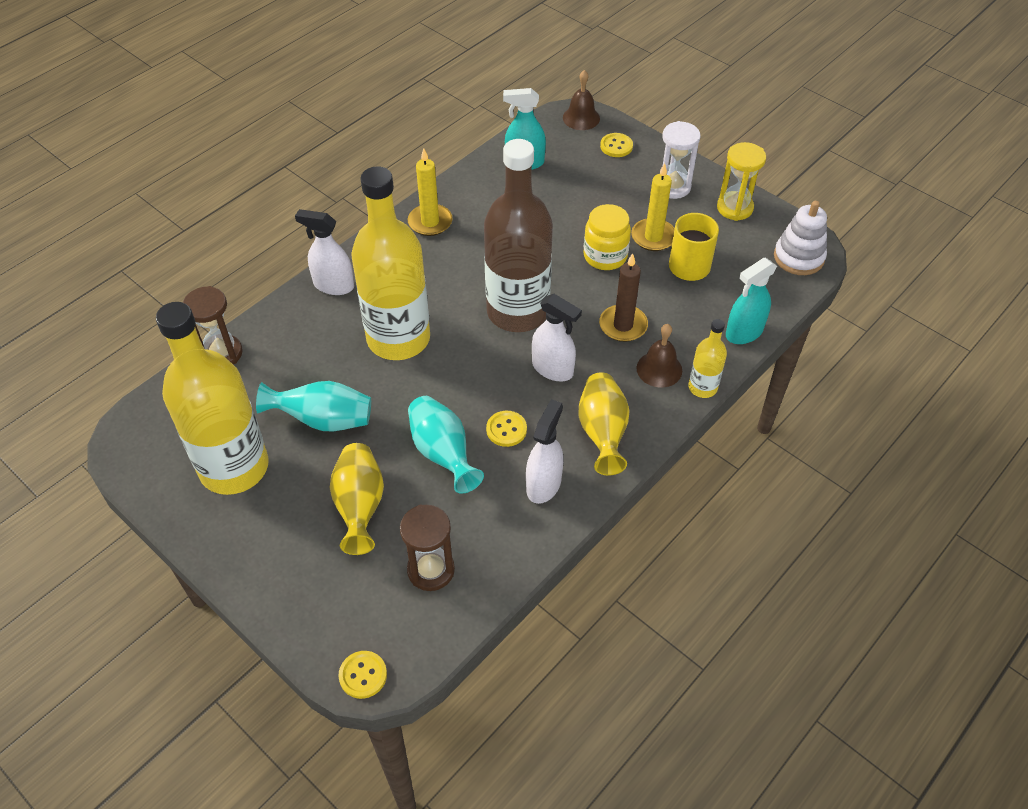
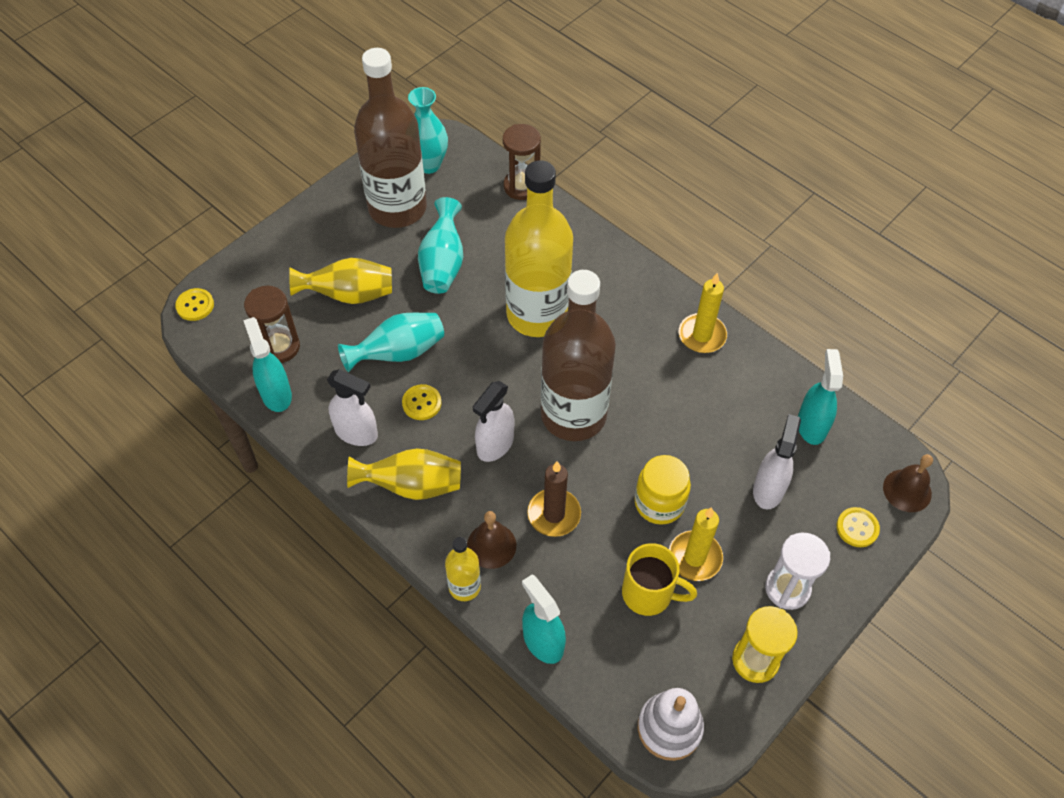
camera: 90 degrees right, 5 degrees up
yellow bottle [156,302,269,495] -> brown bottle [354,48,427,228]
white spray bottle [295,209,354,295] -> white spray bottle moved to [753,414,801,510]
none -> turquoise spray bottle [243,317,292,412]
none -> turquoise vase [408,87,448,174]

